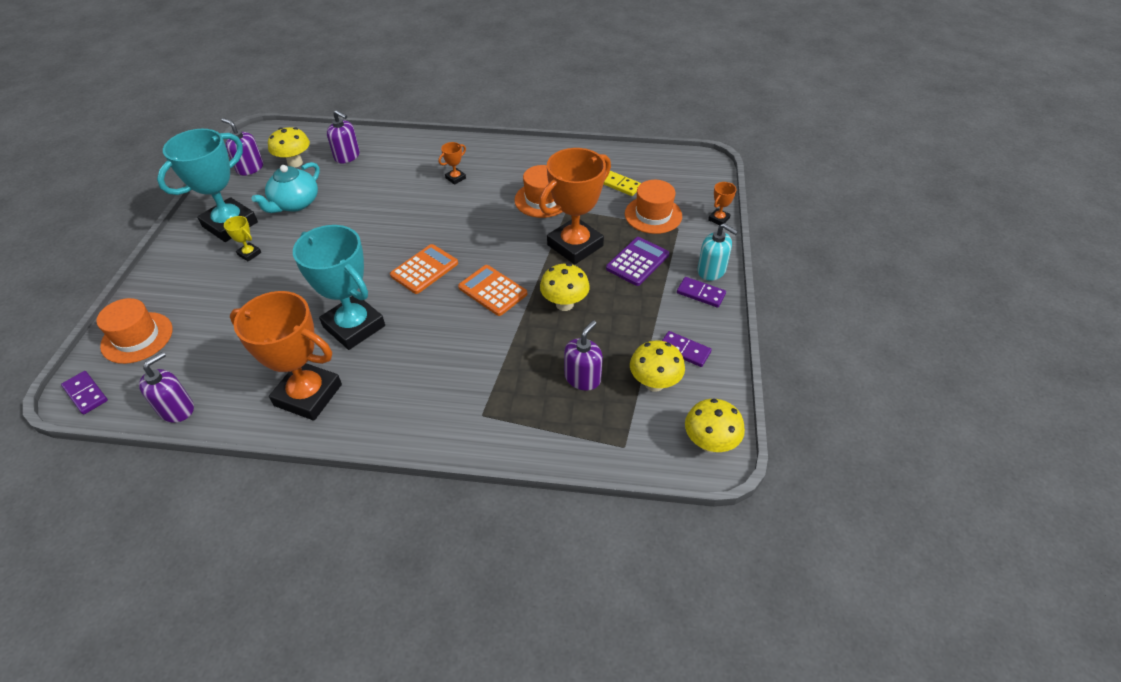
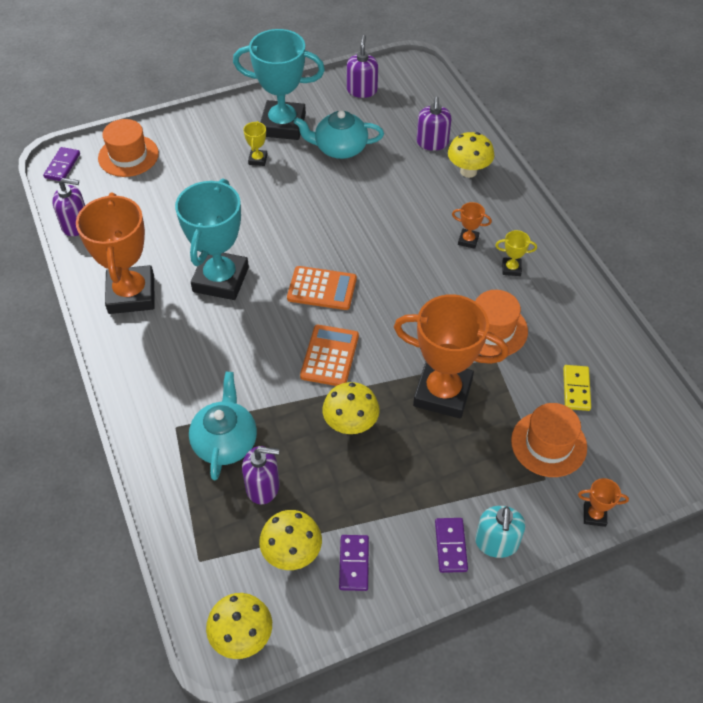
camera: 60 degrees right, 5 degrees up
yellow mushroom [268,127,310,167] -> yellow mushroom moved to [448,132,494,178]
purple calculator [606,237,669,286] -> none
none -> turquoise teapot [189,372,257,480]
none -> yellow trophy [495,230,537,276]

